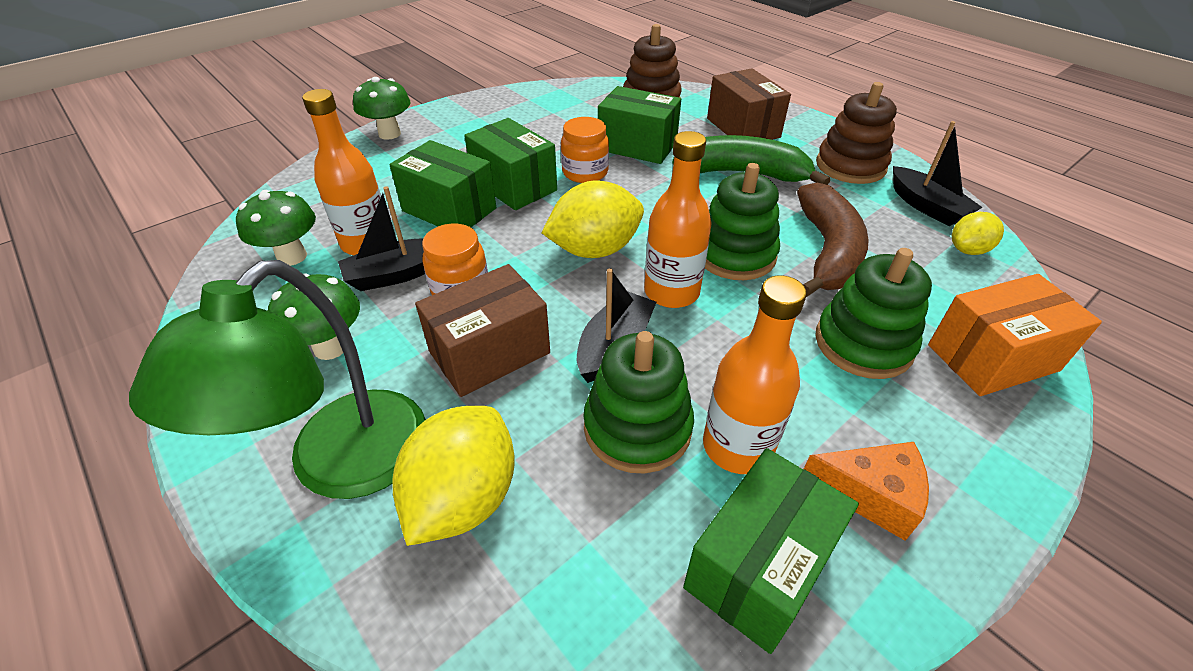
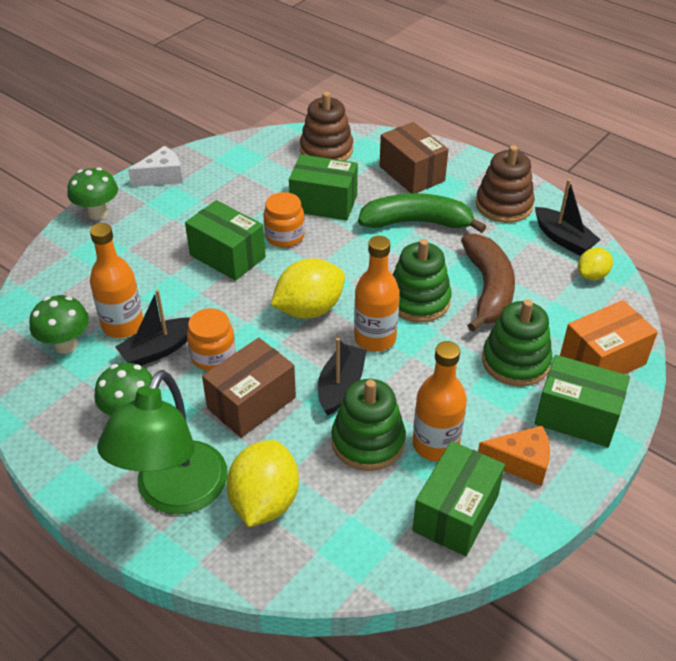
camera: 10 degrees left, 0 degrees up
green box [389,140,496,227] -> green box moved to [535,355,630,447]
none -> white cheese [128,146,183,187]

